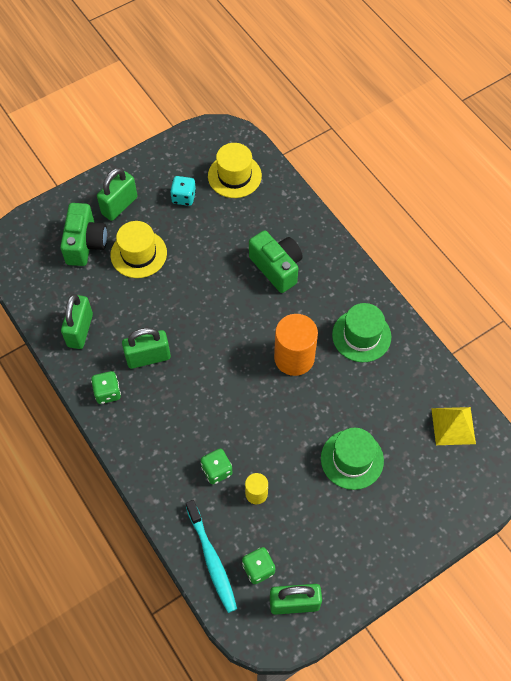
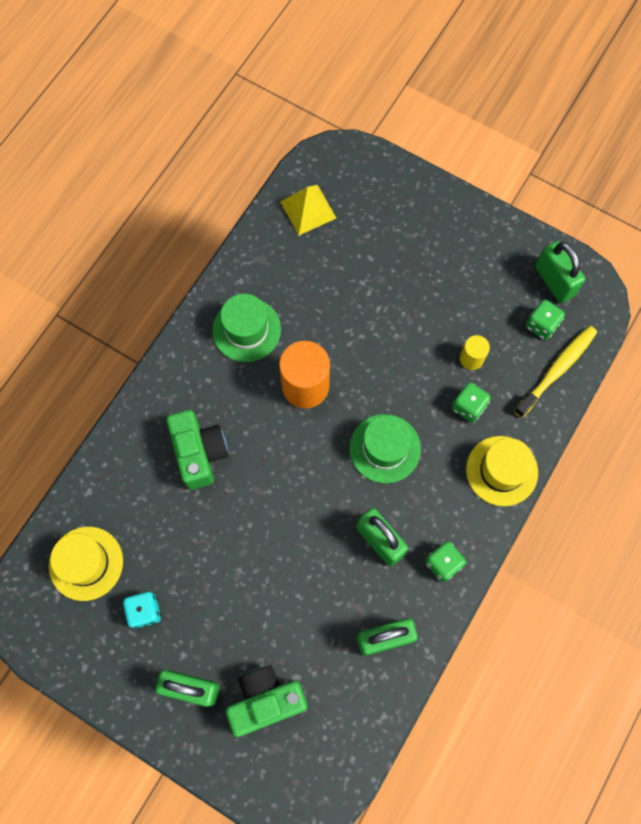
camera: 115 degrees left, 10 degrees up
yellow hat [110,221,167,278] -> yellow hat moved to [466,436,538,506]
turquoise toothbrush [186,500,237,613] -> yellow toothbrush [514,326,597,418]
green camera [249,230,303,293] -> green camera turned 135 degrees clockwise [166,410,228,490]
green hat [321,428,384,490] -> green hat moved to [349,414,421,484]

